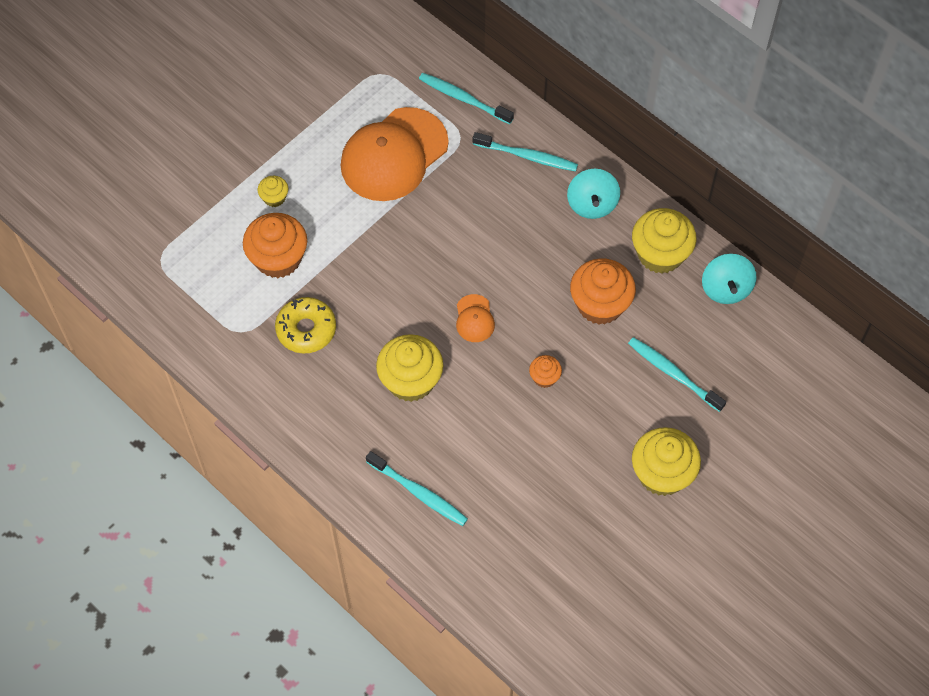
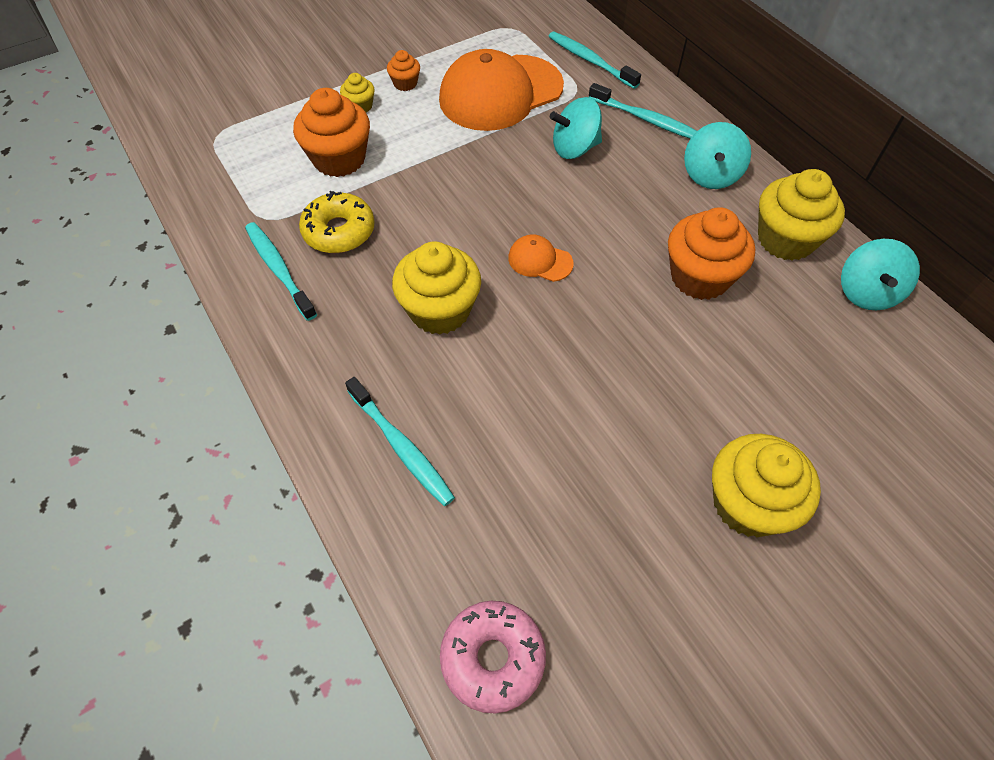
camera: 15 degrees right, 5 degrees down
orange cap [456,294,495,342] -> orange cap turned 105 degrees clockwise [508,234,574,282]
orange cupcake [529,355,562,388] -> orange cupcake moved to [387,50,420,91]
turquoise toothbrush [628,337,726,412] -> turquoise toothbrush moved to [245,222,317,321]
none -> pink donut [440,601,546,714]
none -> turquoise spinning top [550,97,602,159]

